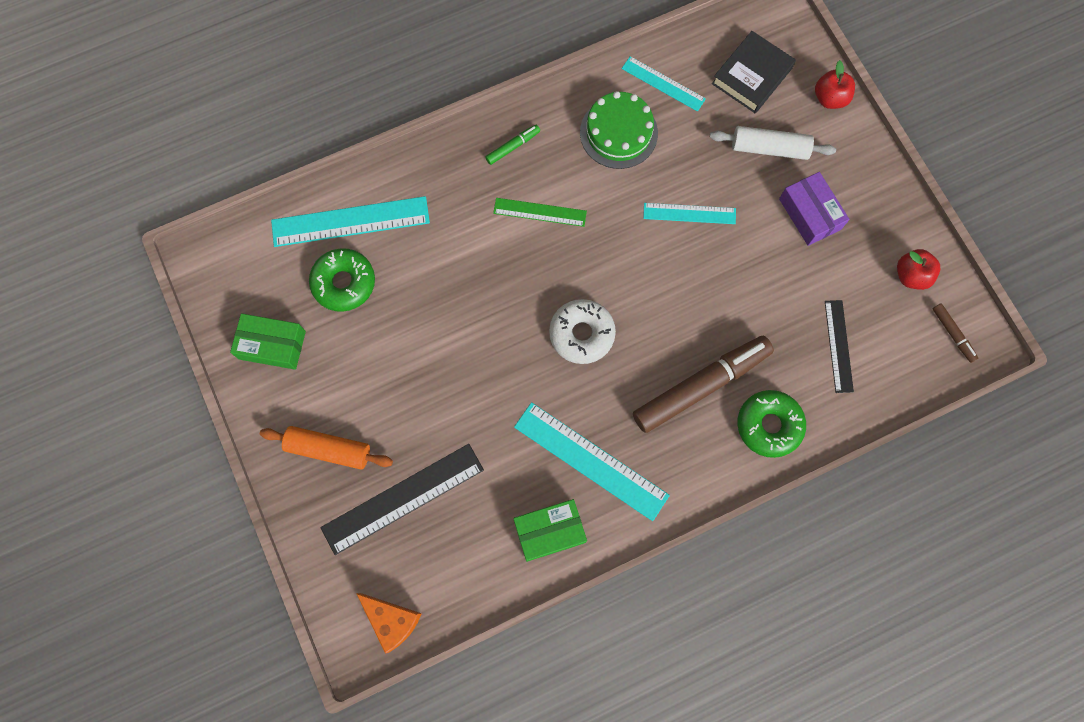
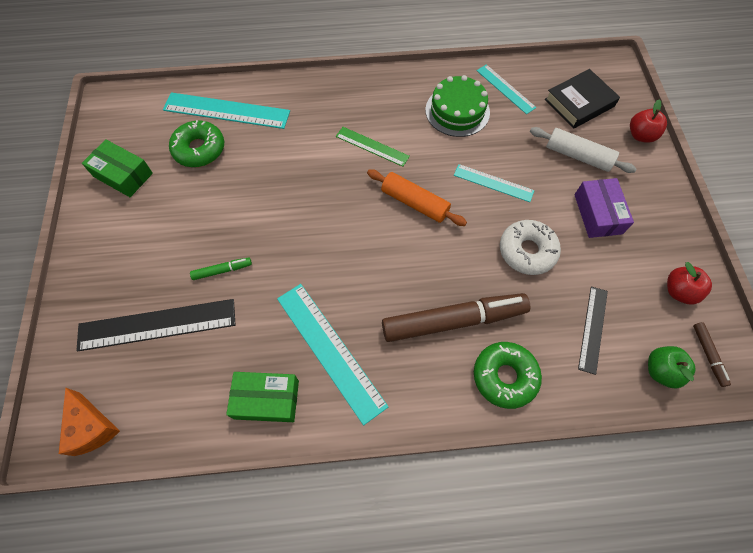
camera: 20 degrees right, 10 degrees down
orange rolling pin [260,426,393,470] -> orange rolling pin moved to [367,169,467,226]
green marker [485,125,540,165] -> green marker moved to [190,258,252,280]
white donut [549,299,616,364] -> white donut moved to [500,220,561,275]
none -> green apple [648,346,696,388]

